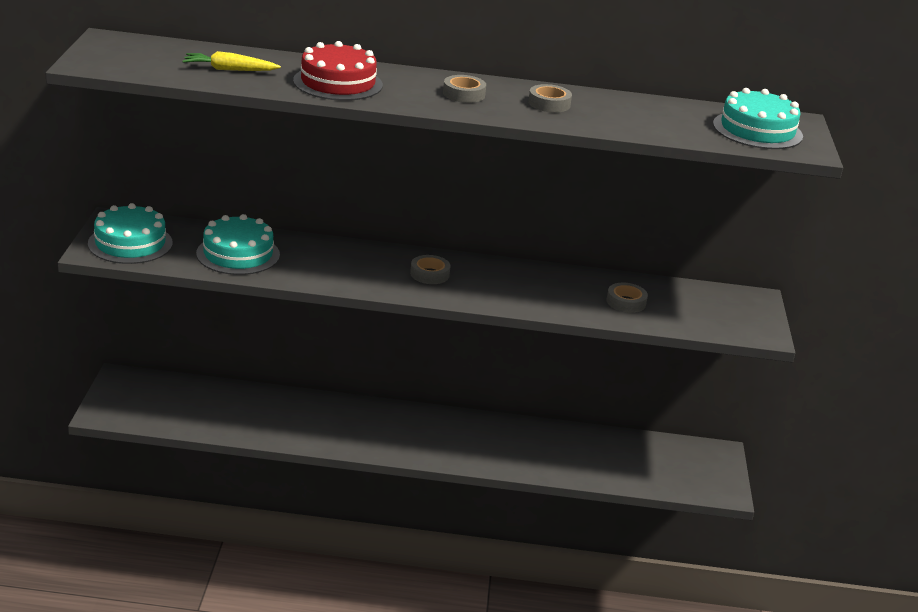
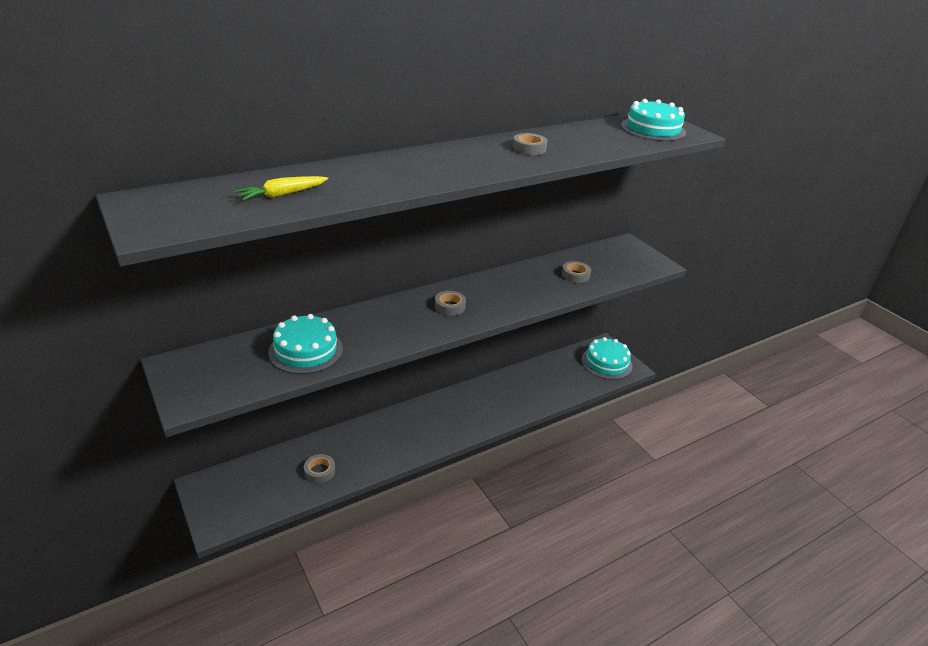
camera: 35 degrees left, 5 degrees up
turquoise cake [88,203,173,264] -> turquoise cake moved to [581,337,632,380]
red cake [293,41,383,101] -> none
grey tape [443,75,486,103] -> grey tape moved to [304,454,335,483]

